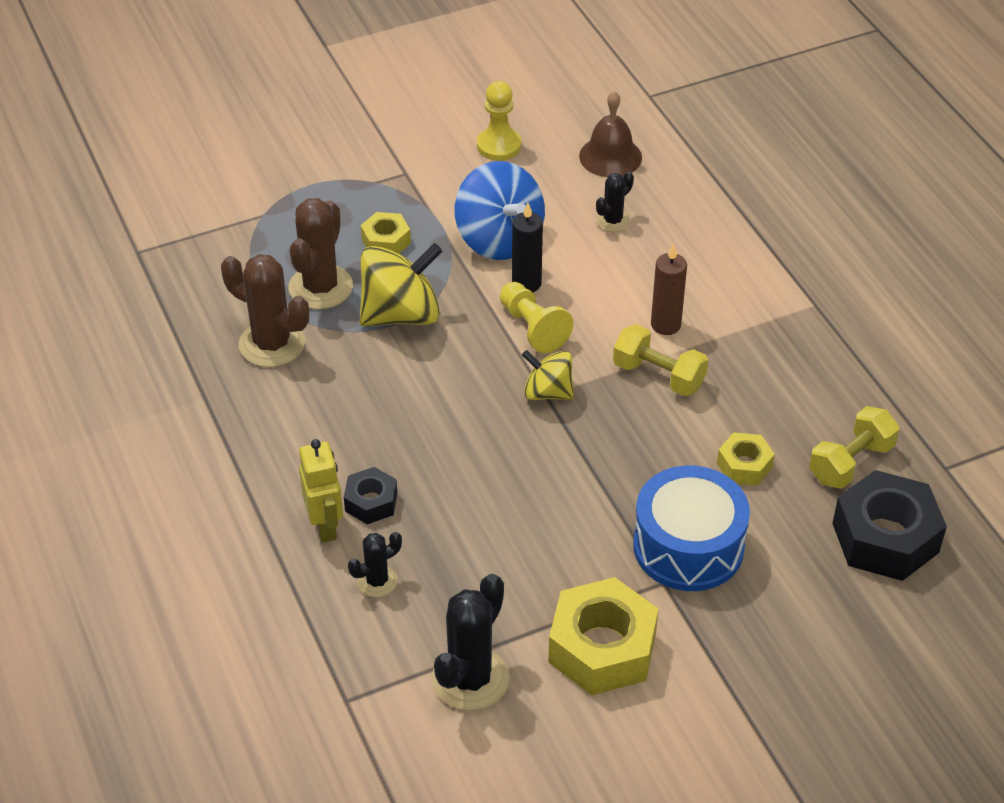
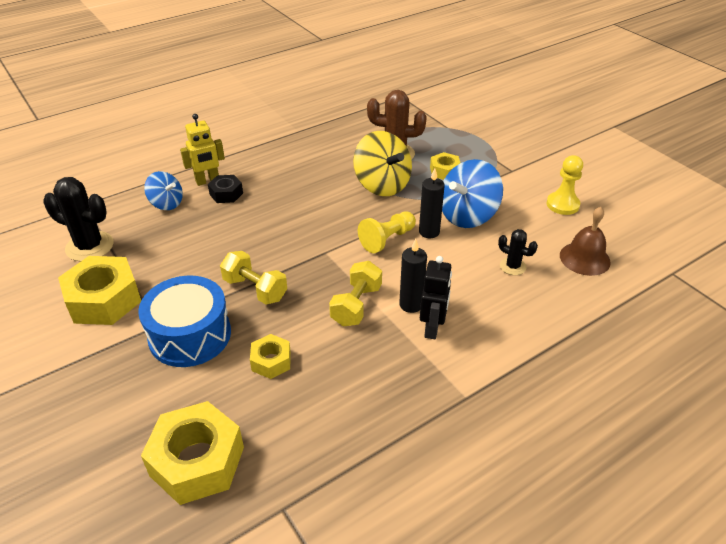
camera: 80 degrees right, 5 degrees down
brown cactus [221,254,309,367] -> none
black cactus [348,532,402,597] -> blue spinning top [144,171,183,210]
yellow spinning top [522,350,574,400] -> none
brown candle [651,243,687,335] -> black candle [399,239,427,313]
yellow dumbbell [809,406,900,489] -> yellow dumbbell moved to [220,251,287,304]
black nut [832,470,947,581] -> yellow nut [141,401,244,505]
none -> black robot [420,256,452,339]

